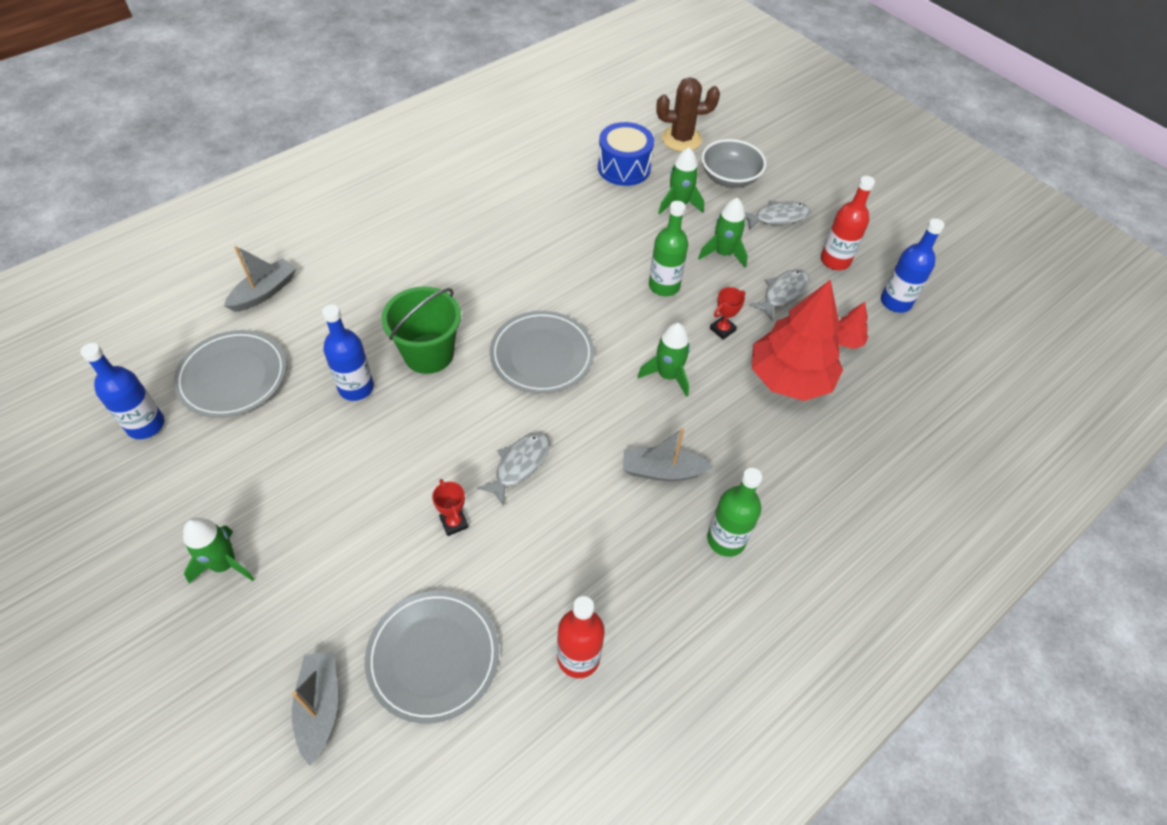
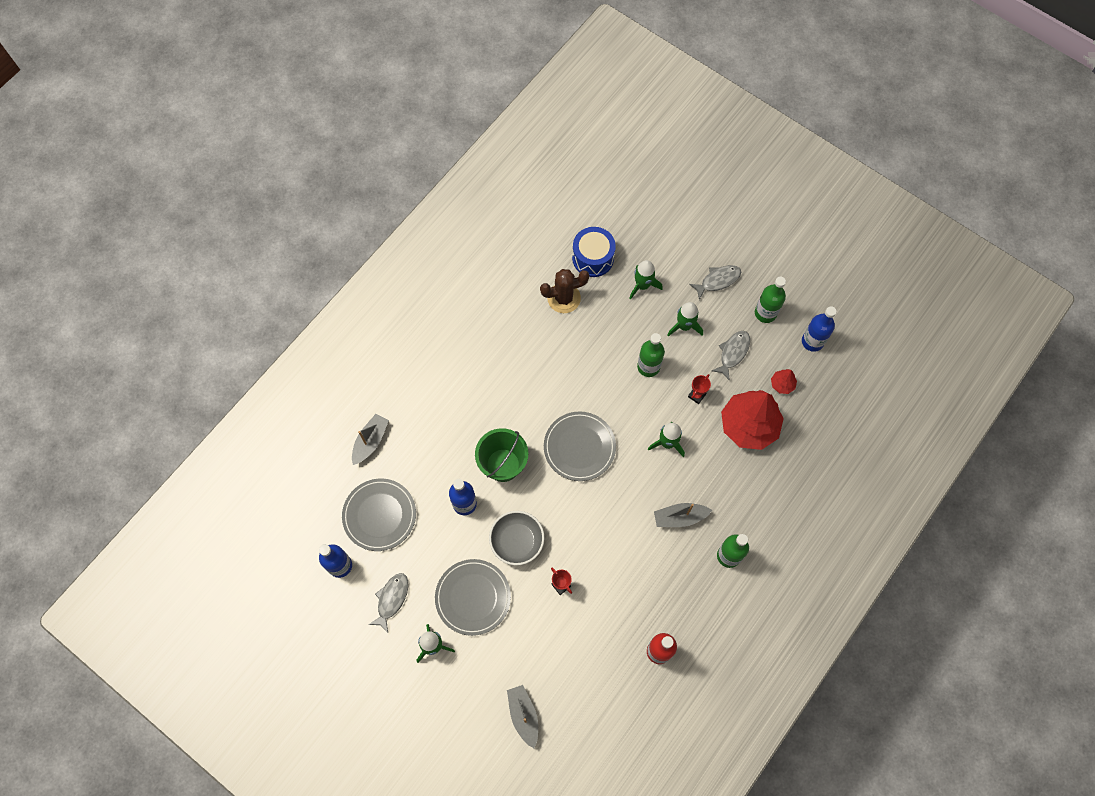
camera: 10 degrees left, 15 degrees up
grey plate [365,591,499,724] -> grey plate moved to [435,559,511,636]
grey fish [477,432,550,506] -> grey fish moved to [368,573,408,633]
brown cactus [656,77,720,152] -> brown cactus moved to [540,269,589,313]
grey bowl [701,139,766,187] -> grey bowl moved to [489,511,545,565]
red bottle [821,176,875,270] -> green bottle [755,277,786,323]

